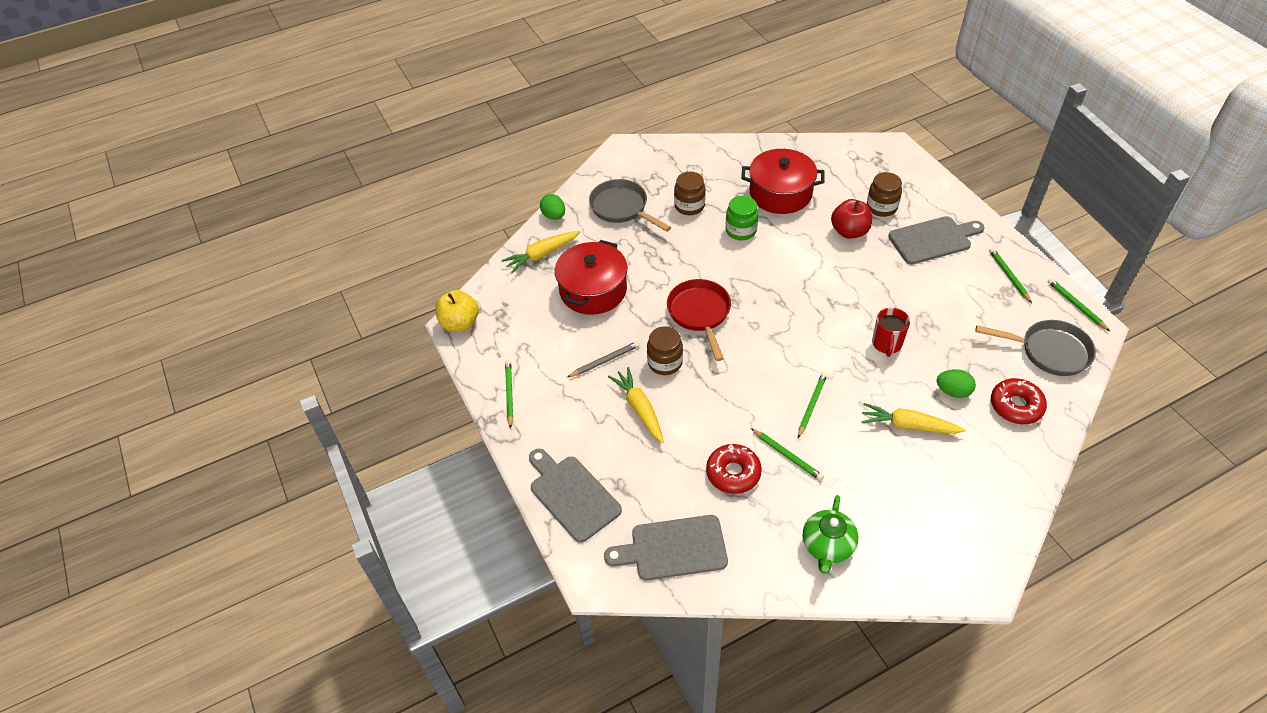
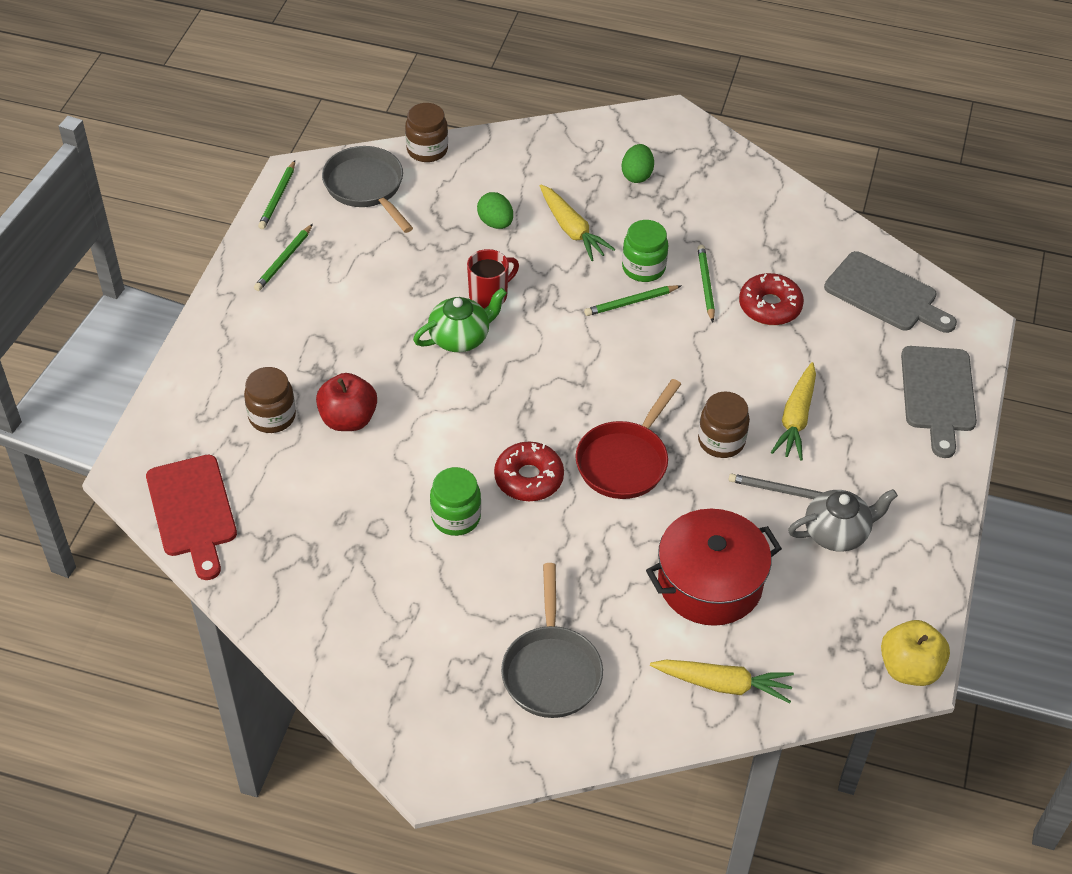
camera: 140 degrees left, 0 degrees up
green pencil [505,360,513,429] -> none
green egg [540,194,565,220] -> green egg moved to [622,144,654,183]
brown jar [674,172,706,215] -> brown jar moved to [405,103,448,162]
red pot [741,149,824,214] -> none
green teapot [803,495,858,574] -> green teapot moved to [413,288,507,352]
grey cutting board [888,216,984,264] -> none
red donut [991,378,1047,424] -> red donut moved to [494,442,564,501]
none -> red cutting board [146,455,237,580]
none -> green jar [622,220,668,282]
none -> grey teapot [788,489,898,552]

